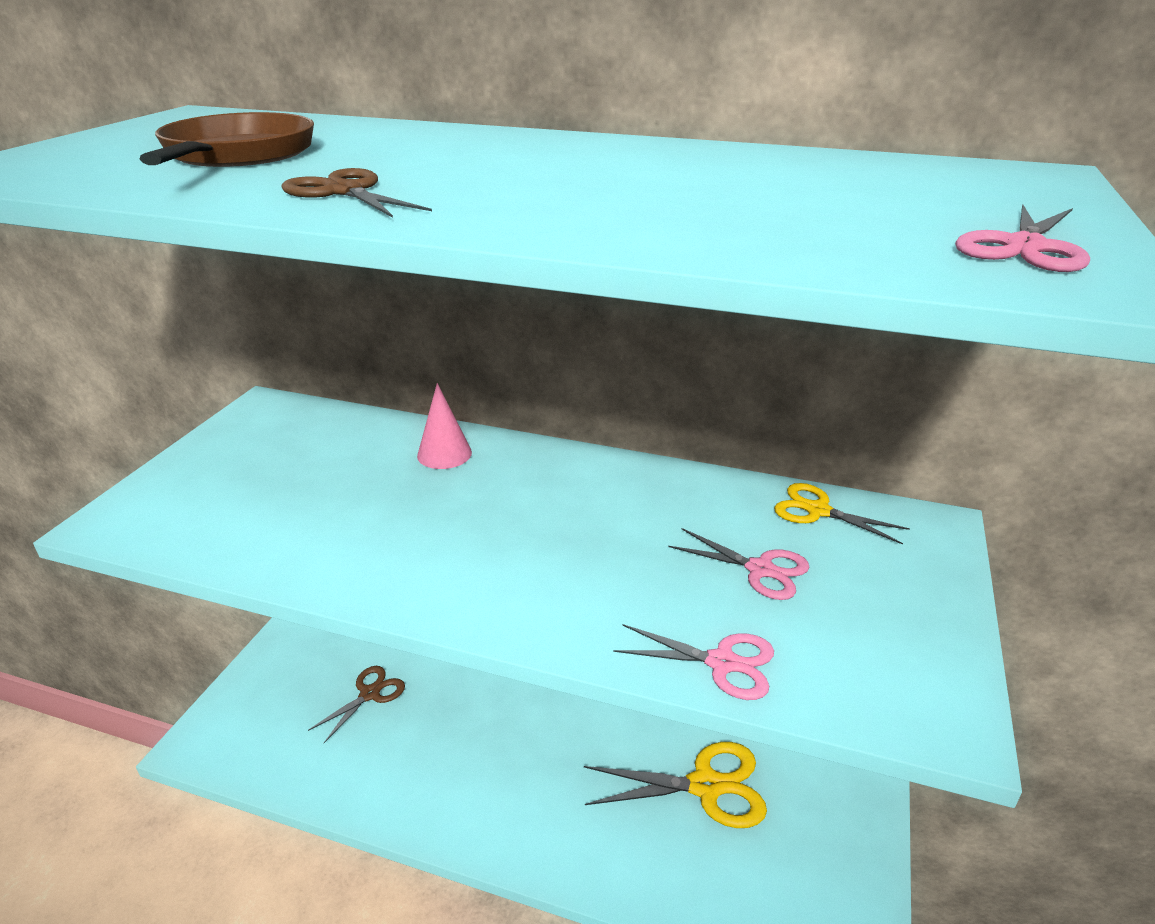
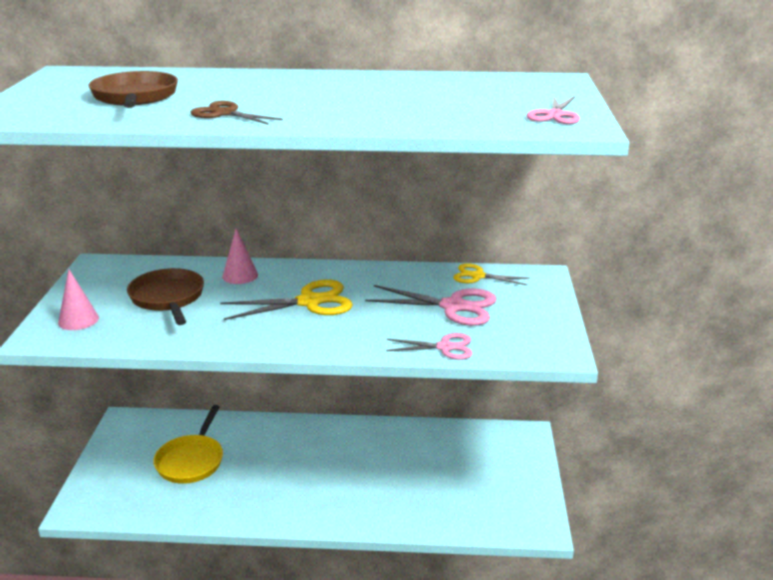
camera: 15 degrees left, 5 degrees down
brown scissors [308,666,405,743] -> yellow pan [153,405,223,484]
yellow scissors [584,742,767,828] -> yellow scissors moved to [220,280,353,320]
pink scissors [668,528,810,600] -> pink scissors [365,285,497,326], size x1.63
none -> pink cone [58,269,99,330]
none -> brown pan [127,268,204,325]

